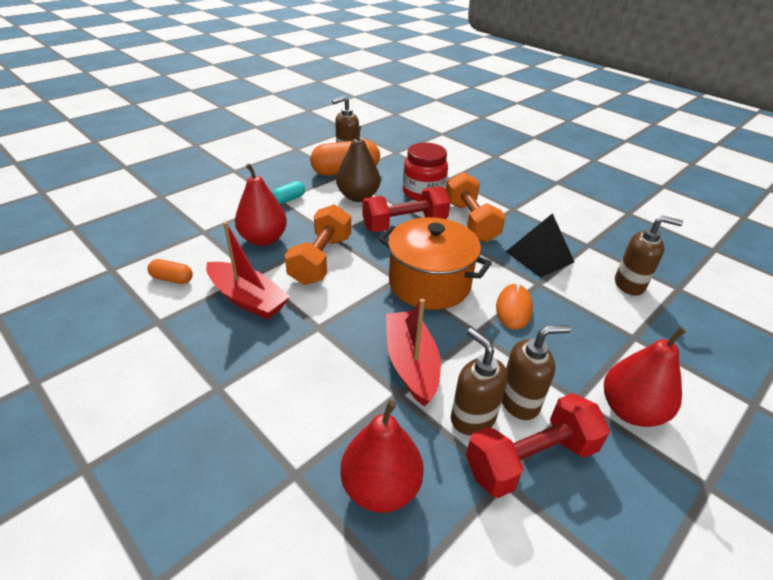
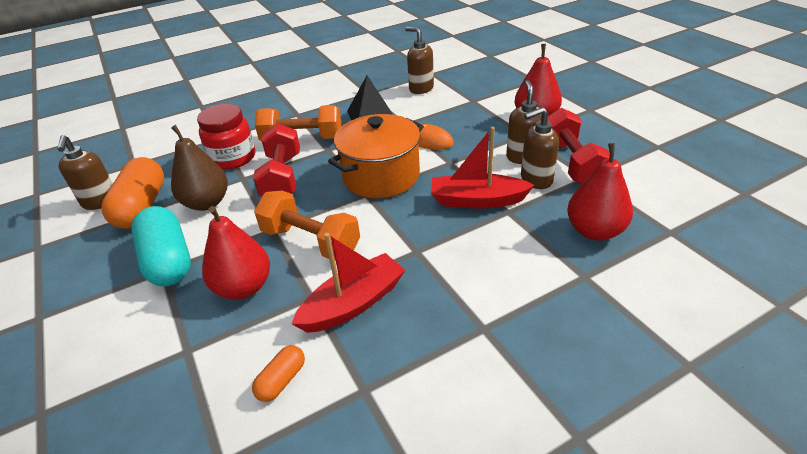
camera: 70 degrees left, 0 degrees up
turquoise capsule [272,181,305,204] -> turquoise capsule [131,206,191,286], size x2.07
brown soap dispenser [615,216,683,296] -> brown soap dispenser turned 75 degrees counterclockwise [405,27,434,94]

